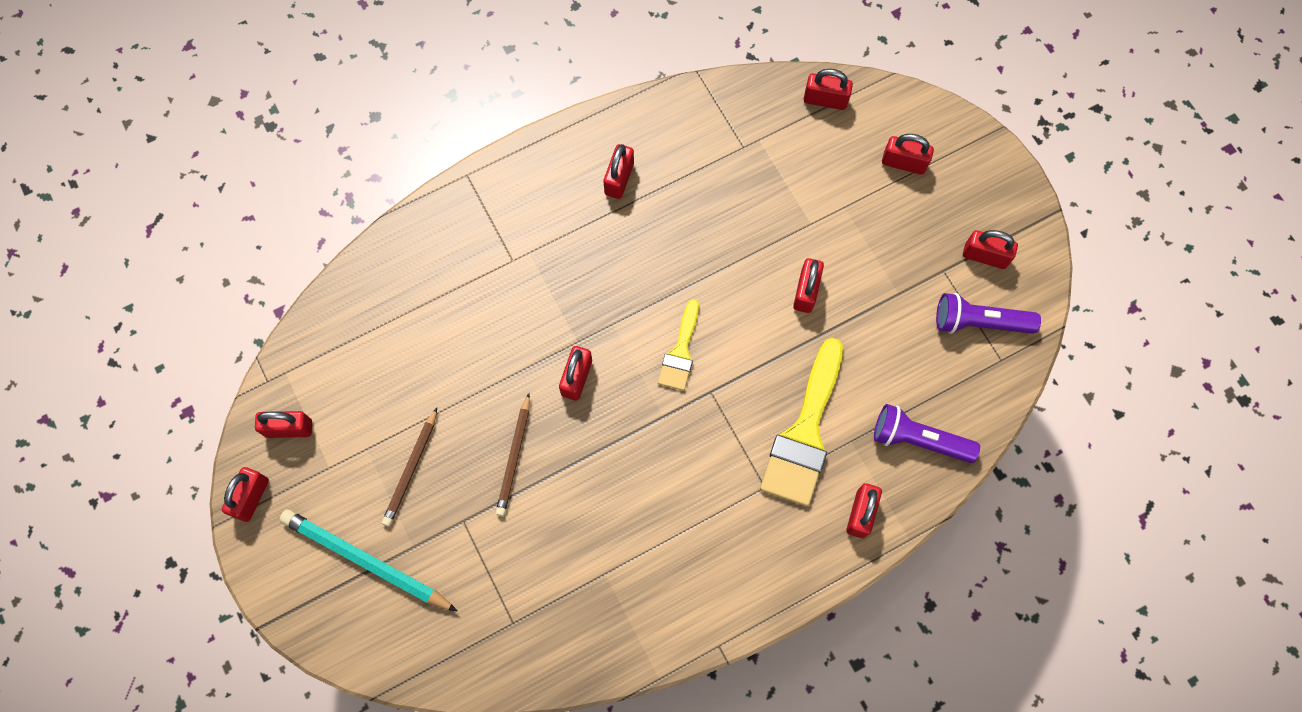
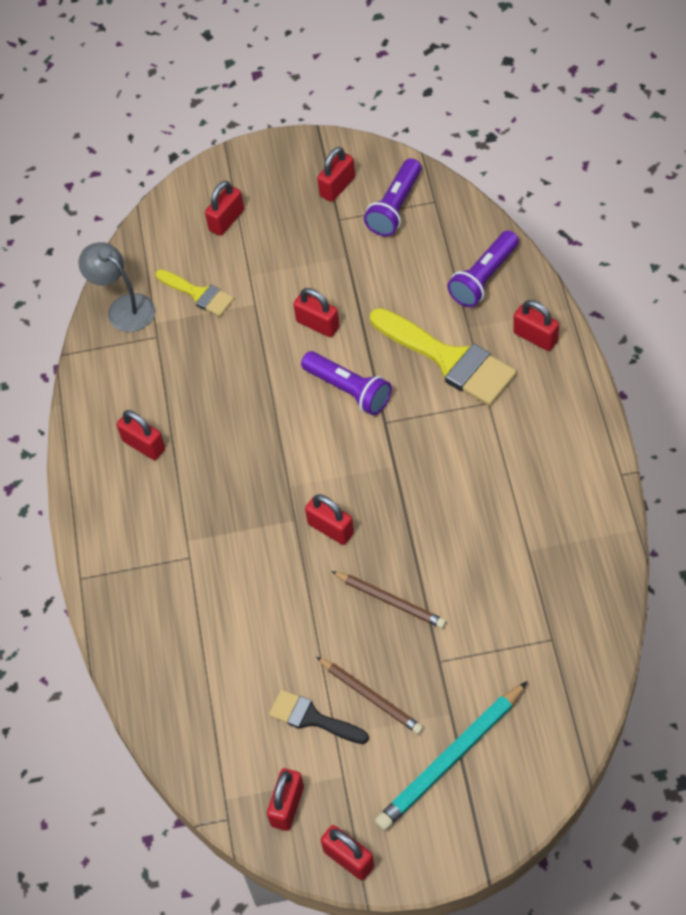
camera: 65 degrees left, 15 degrees down
yellow brush [658,299,699,391] -> yellow brush moved to [156,269,234,317]
red padlock [804,69,853,110] -> none
none -> grey lamp [78,242,155,332]
none -> black brush [269,690,369,744]
none -> purple flashlight [301,351,392,415]

